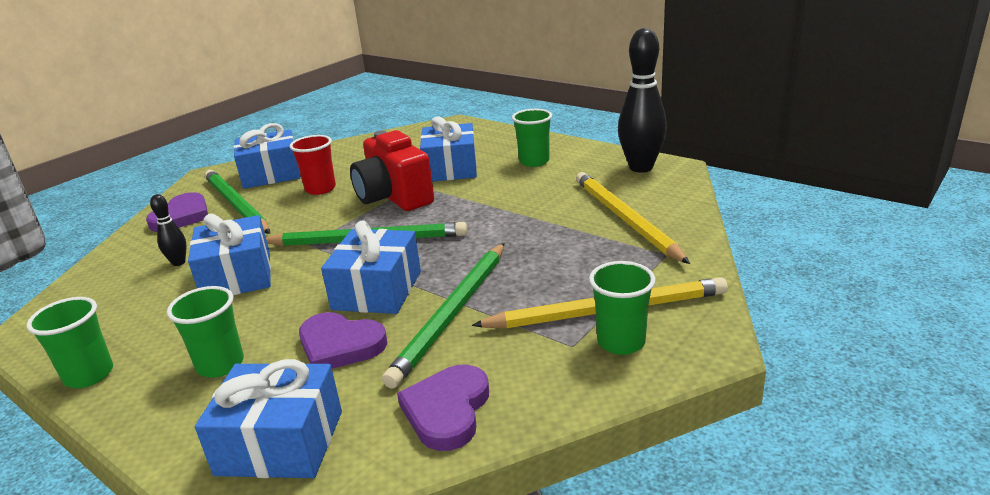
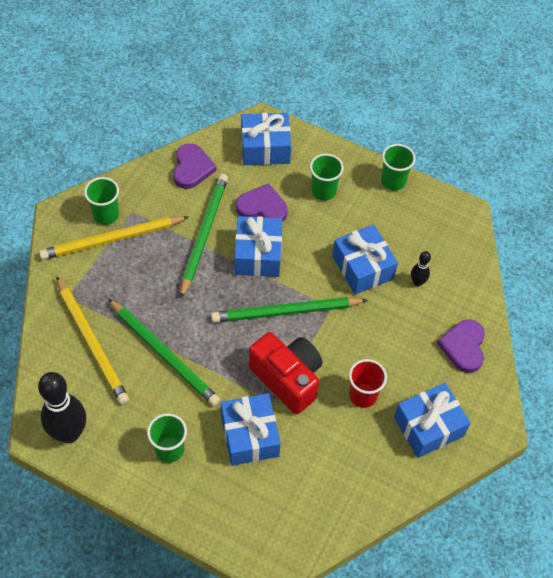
camera: 165 degrees right, 30 degrees up
green pencil [205,170,270,234] -> green pencil moved to [108,299,220,406]

